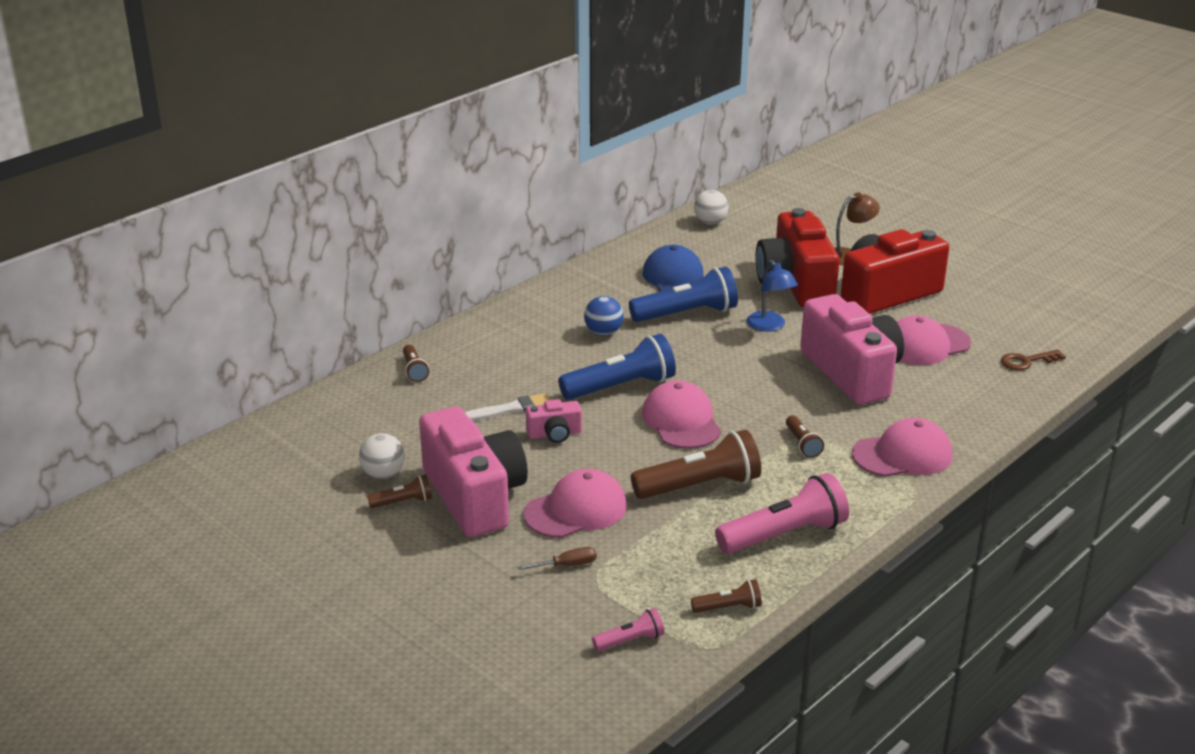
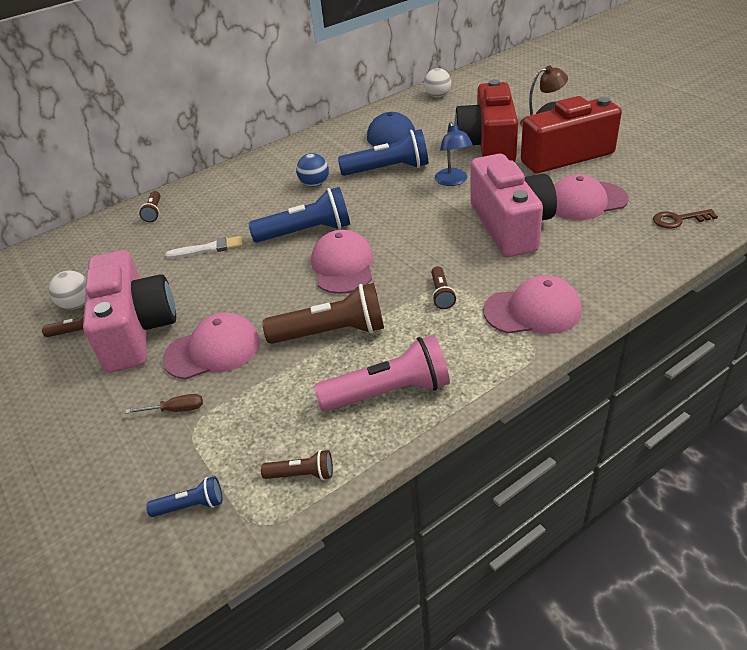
camera: 15 degrees right, 10 degrees up
pink camera [526,399,582,443] -> none
pink flashlight [592,608,664,651] -> blue flashlight [146,476,222,517]

